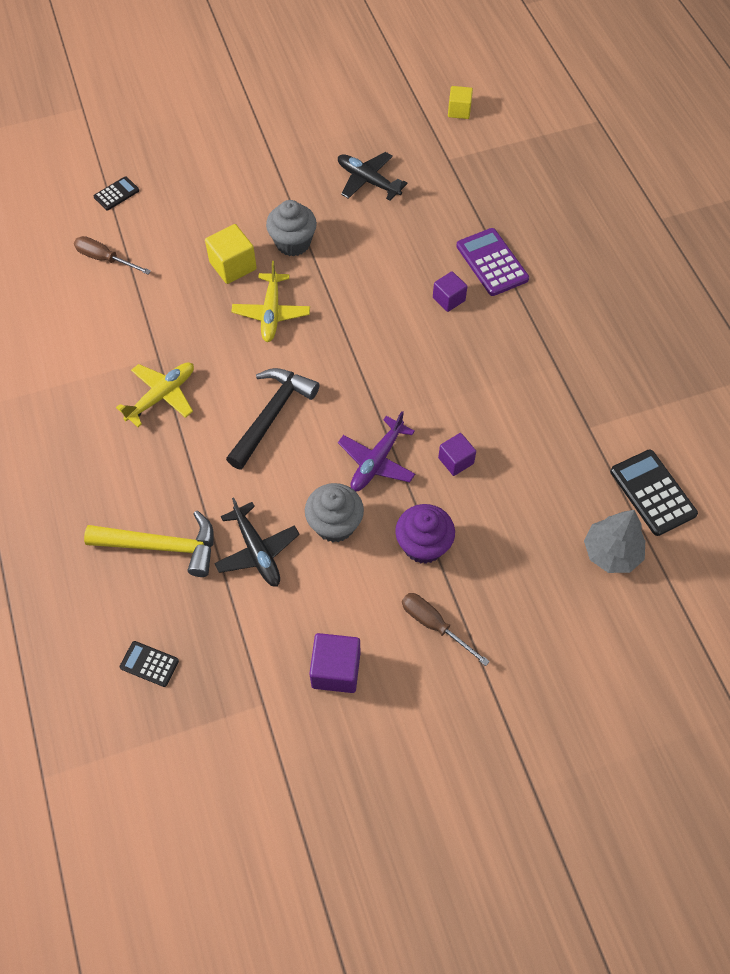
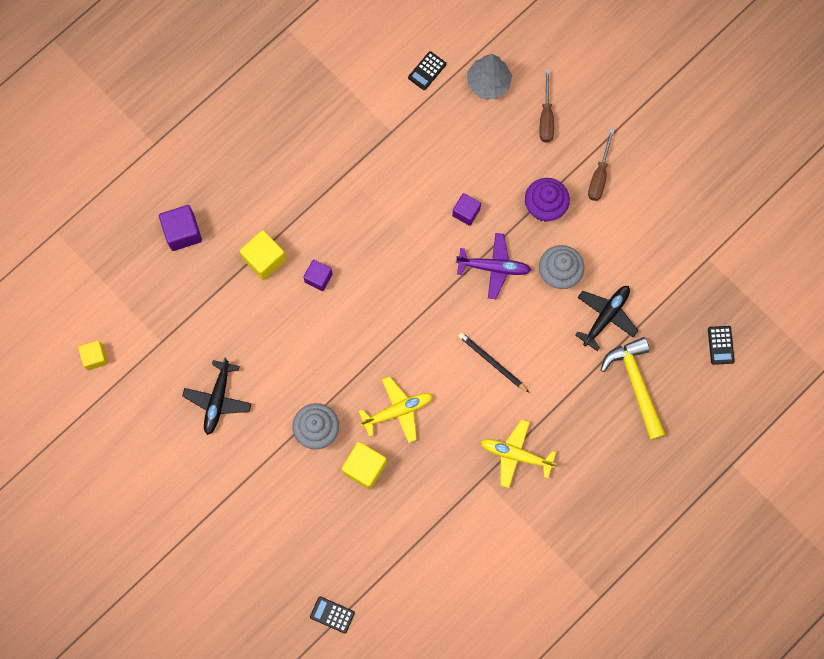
camera: 115 degrees left, 15 degrees up
brown screwdriver [74,236,151,274] -> brown screwdriver moved to [540,70,554,143]
black hammer [226,368,320,470] -> black pencil [458,332,529,392]
purple cube [309,633,360,693] -> purple cube moved to [159,205,202,251]
purple calculator [456,228,529,296] -> yellow cube [240,230,286,280]
black calculator [610,449,698,536] -> black calculator [408,51,446,90], size x0.57

